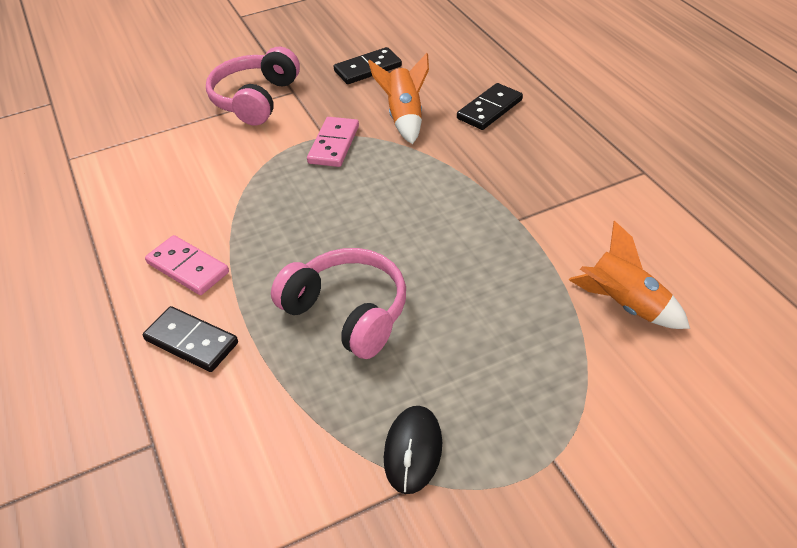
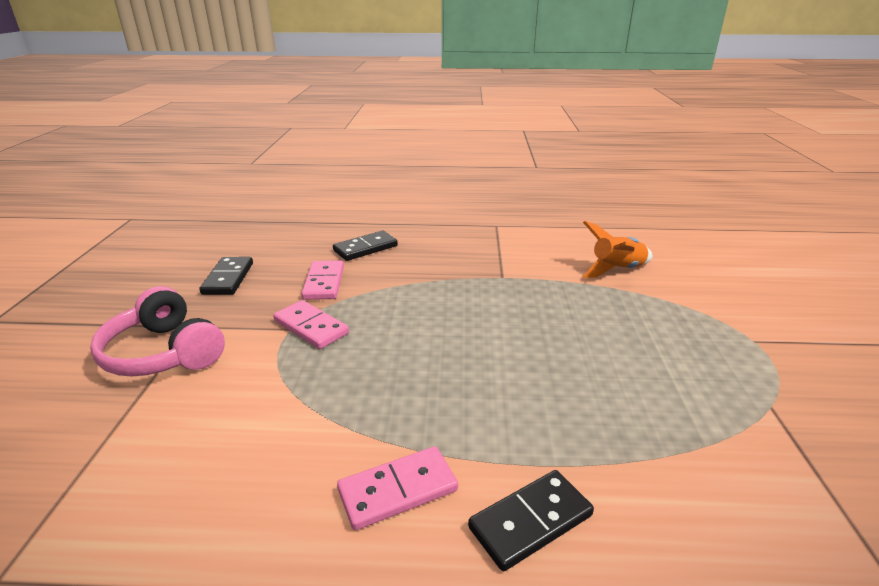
camera: 65 degrees left, 15 degrees down
pink headphones [271,248,406,359] -> none
orange rocket [368,53,429,144] -> pink domino [301,260,344,300]
black mouse [384,406,442,494] -> none
black domino [457,83,523,130] -> black domino turned 75 degrees clockwise [333,231,398,261]

